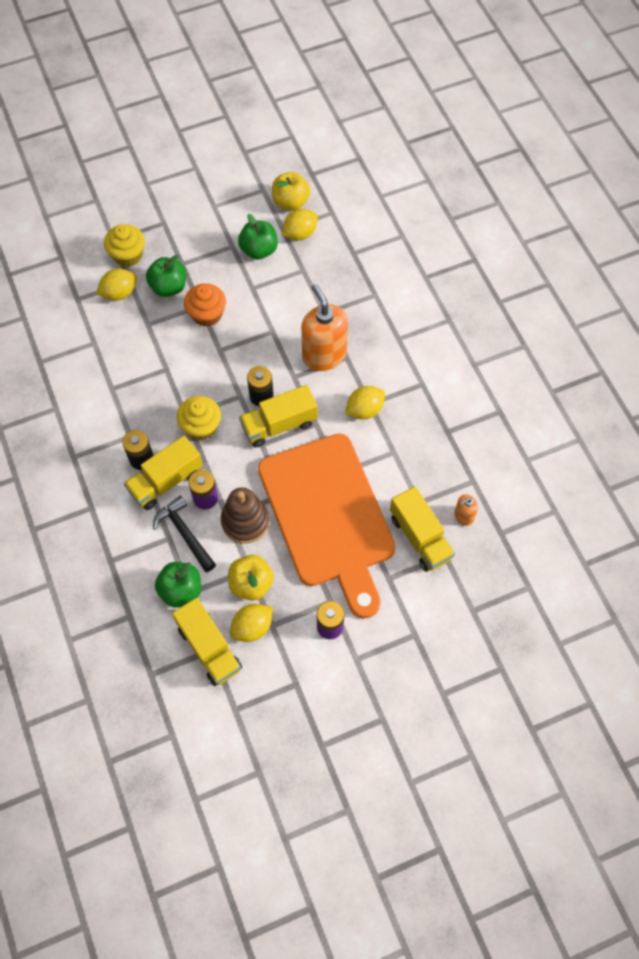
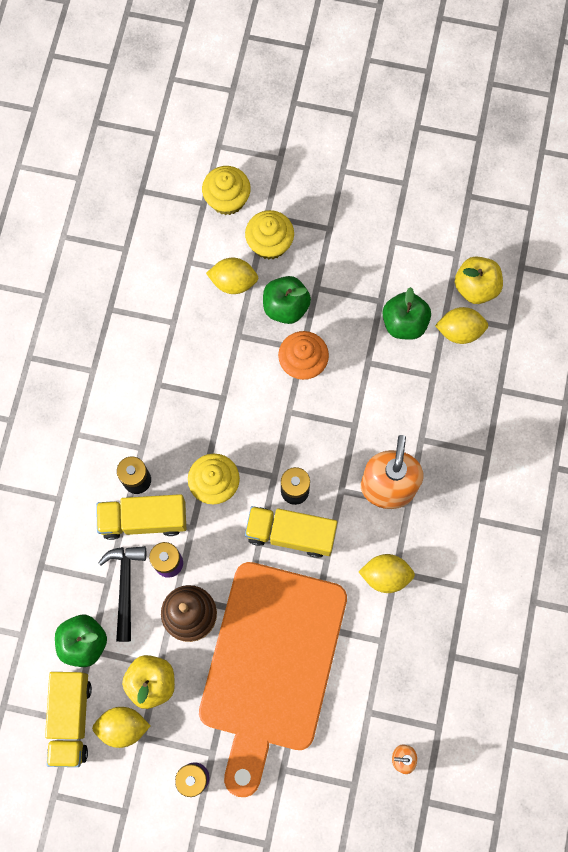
camera: 35 degrees right, 10 degrees up
yellow truck [390,486,455,572] -> none
none -> yellow cupcake [202,166,251,215]

